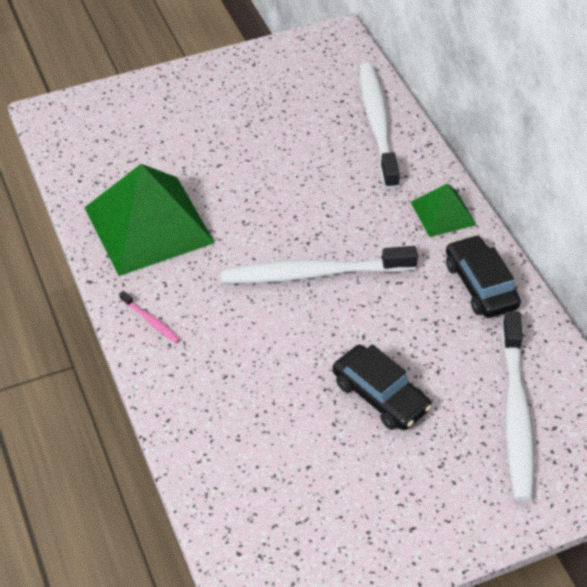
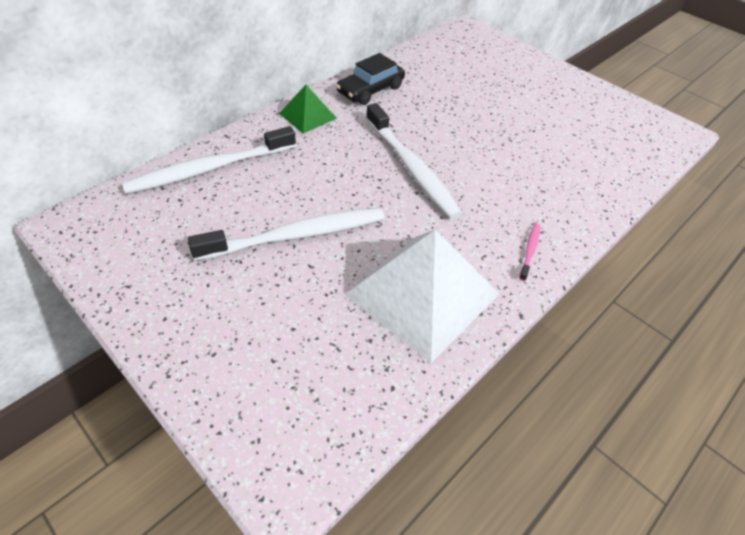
camera: 115 degrees left, 0 degrees up
green pyramid [84,164,215,276] -> white pyramid [344,230,499,363]
black car [332,344,432,430] -> none
white toothbrush [502,311,535,502] -> white toothbrush moved to [188,207,385,261]

